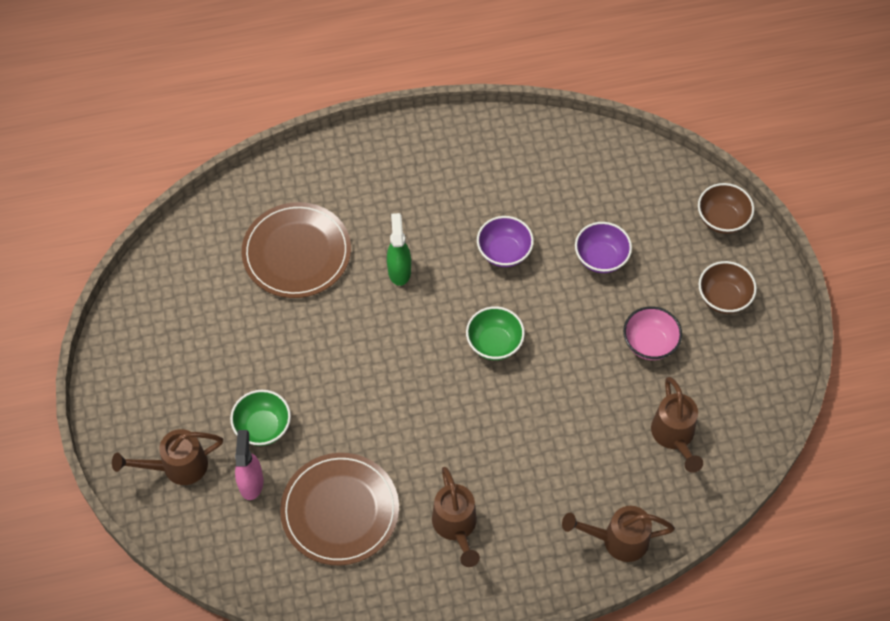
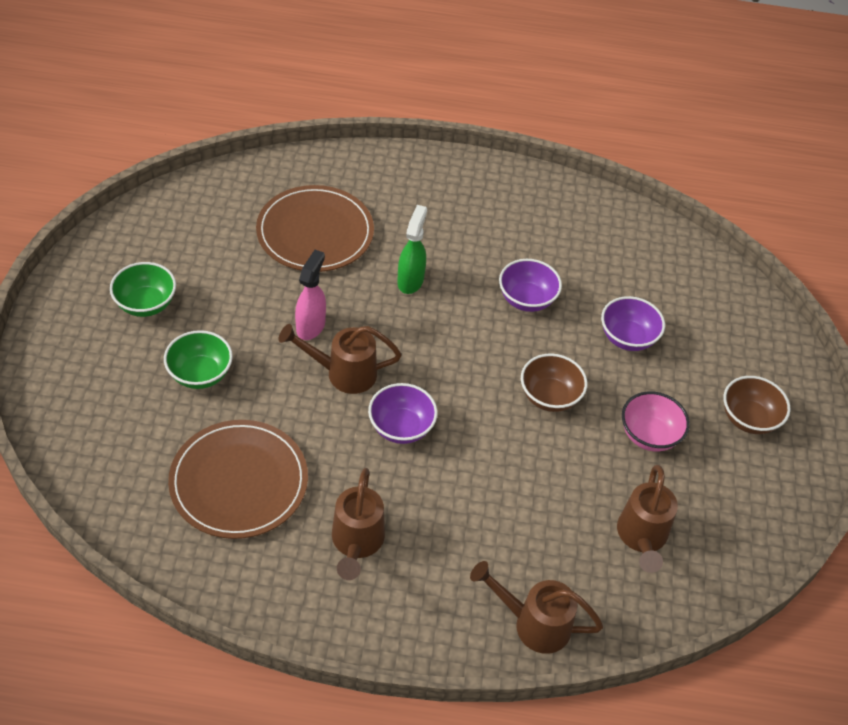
camera: 15 degrees right, 10 degrees down
brown watering can [112,429,223,485] -> brown watering can moved to [279,324,401,394]
pink spray bottle [235,430,263,500] -> pink spray bottle moved to [295,250,326,340]
green bowl [466,306,525,360] -> green bowl moved to [110,262,176,317]
brown bowl [698,183,754,234] -> brown bowl moved to [521,353,587,412]
none -> purple bowl [368,383,437,444]

